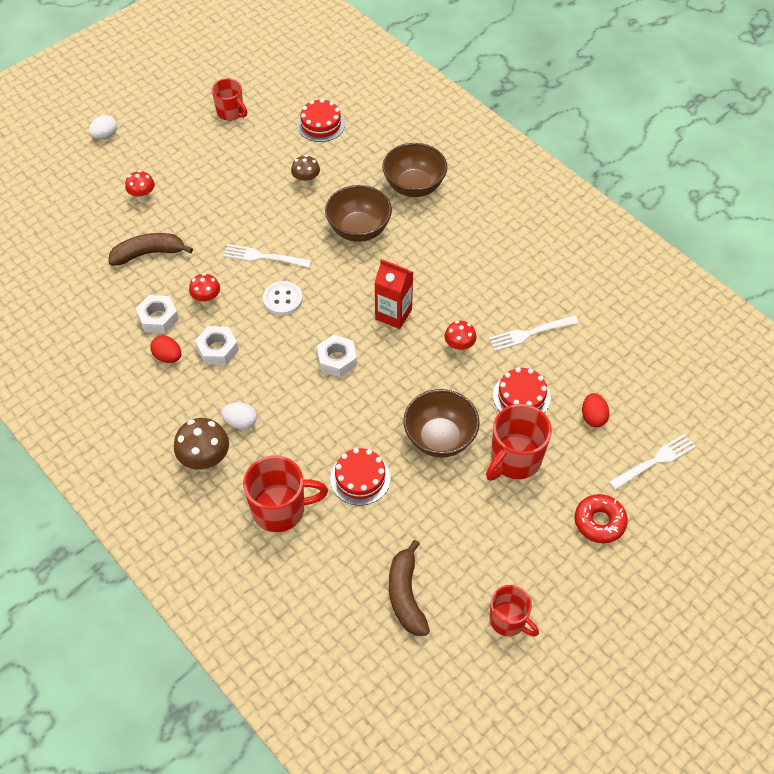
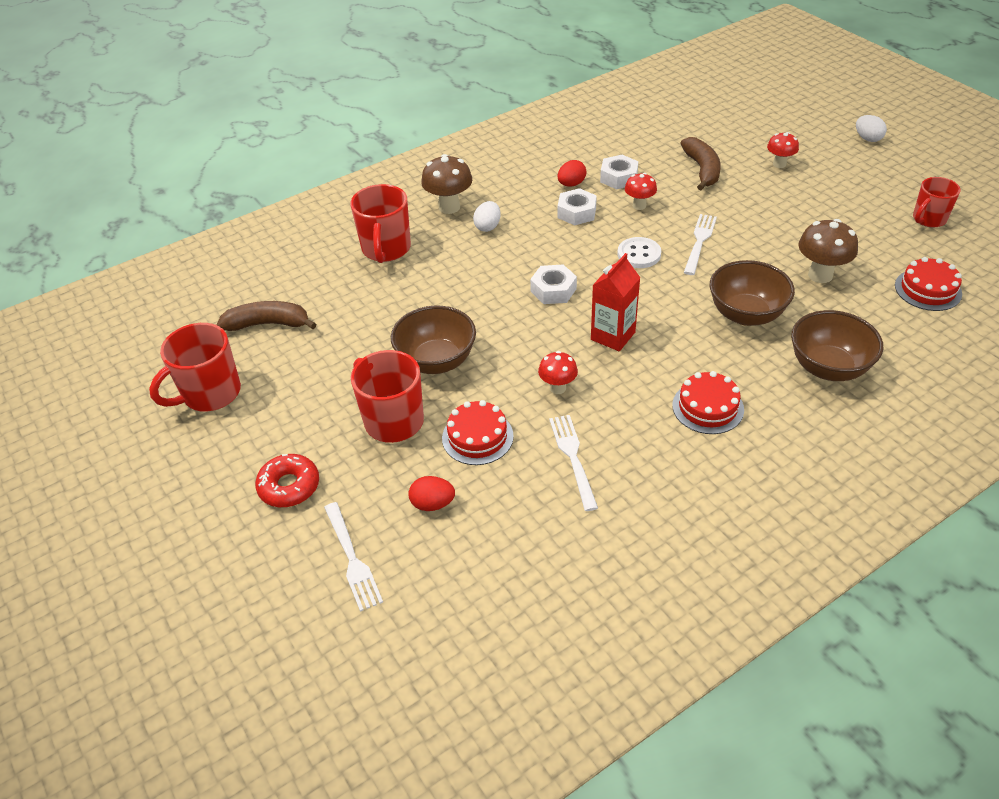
camera: 100 degrees right, 10 degrees down
brown mushroom [291,155,320,187] -> brown mushroom [798,219,858,283], size x1.60
red cake [330,448,390,505] -> red cake moved to [672,371,744,434]
red mug [489,585,539,637] -> red mug [149,323,241,411], size x1.53

